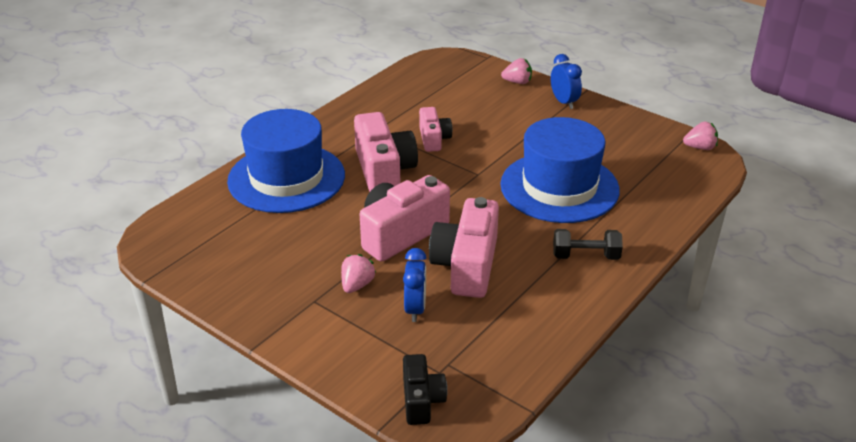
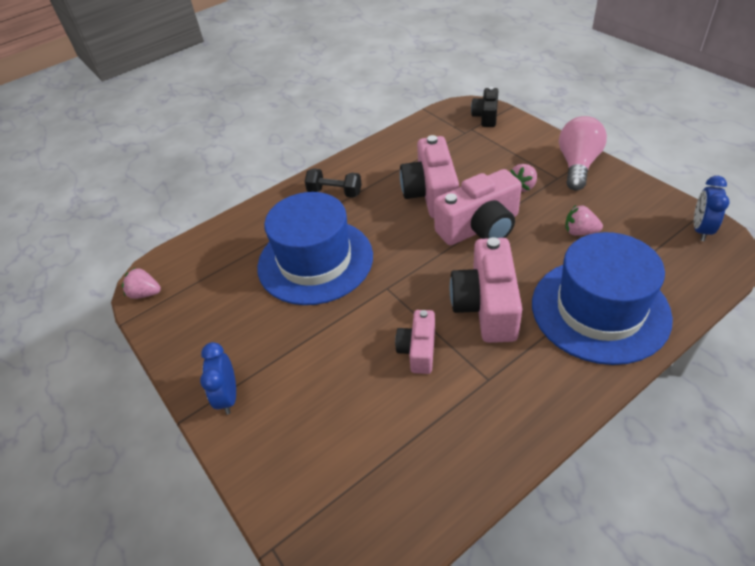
camera: 160 degrees left, 10 degrees up
blue clock [403,248,427,322] -> blue clock moved to [694,176,730,241]
pink camera [429,197,499,298] -> pink camera turned 150 degrees clockwise [400,135,459,218]
pink strawberry [501,58,532,84] -> pink strawberry moved to [565,205,603,236]
none -> pink light bulb [559,116,607,190]

